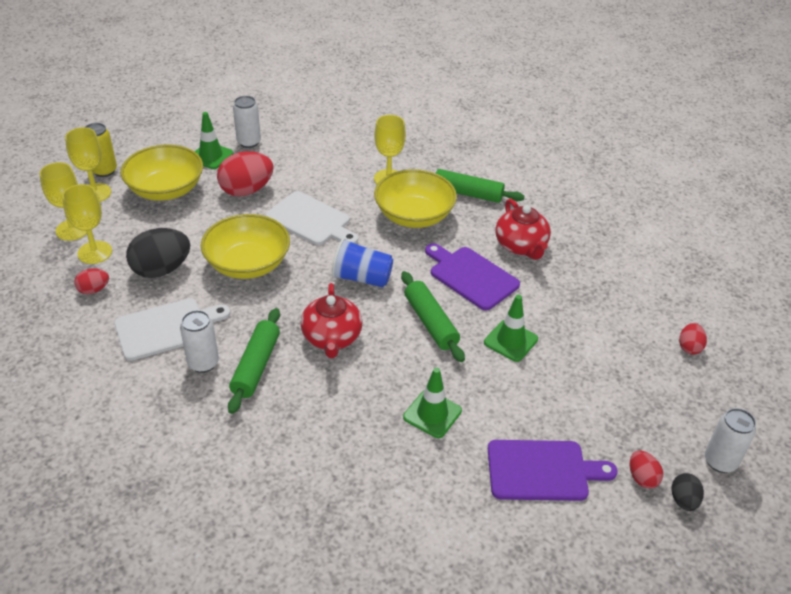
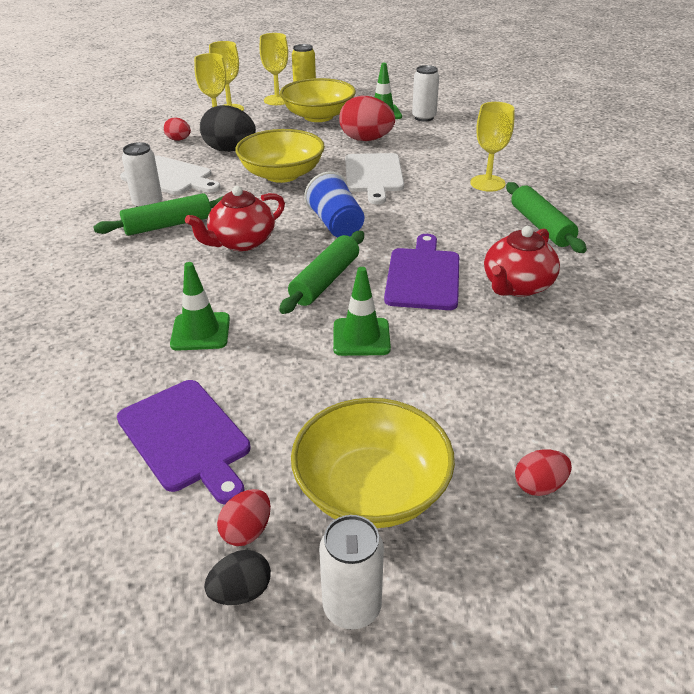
camera: 55 degrees right, 5 degrees down
yellow bowl [374,169,457,228] -> yellow bowl moved to [291,398,455,528]

